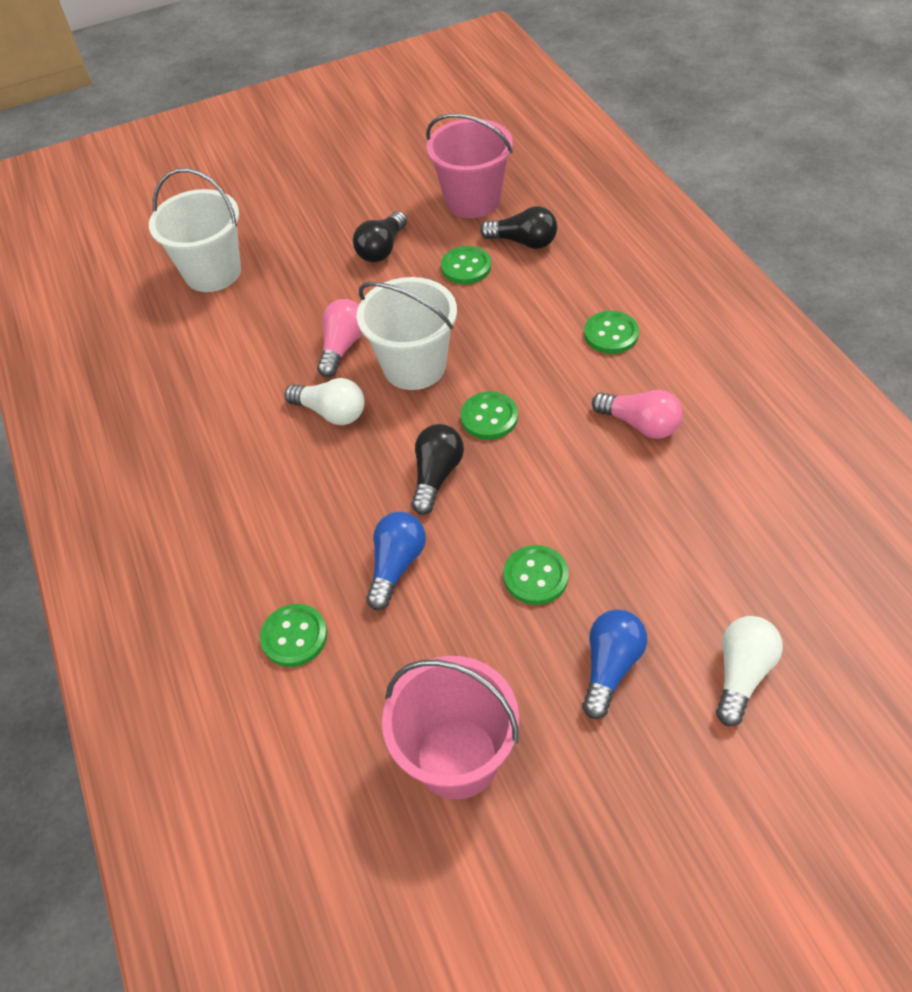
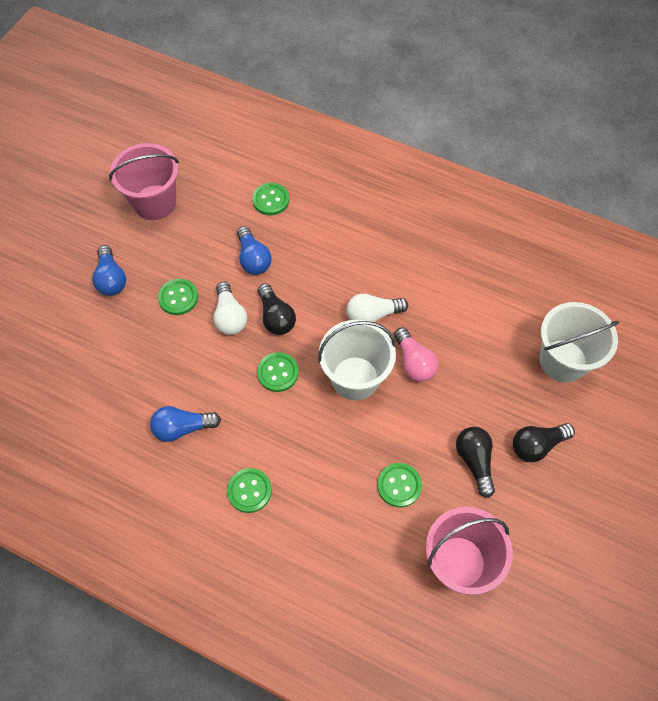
camera: 135 degrees right, 10 degrees up
black light bulb [480,206,557,249] -> black light bulb moved to [513,423,575,462]
pink light bulb [592,390,682,439] -> blue light bulb [150,406,221,442]
white light bulb [716,616,783,726] -> white light bulb moved to [214,282,247,335]

